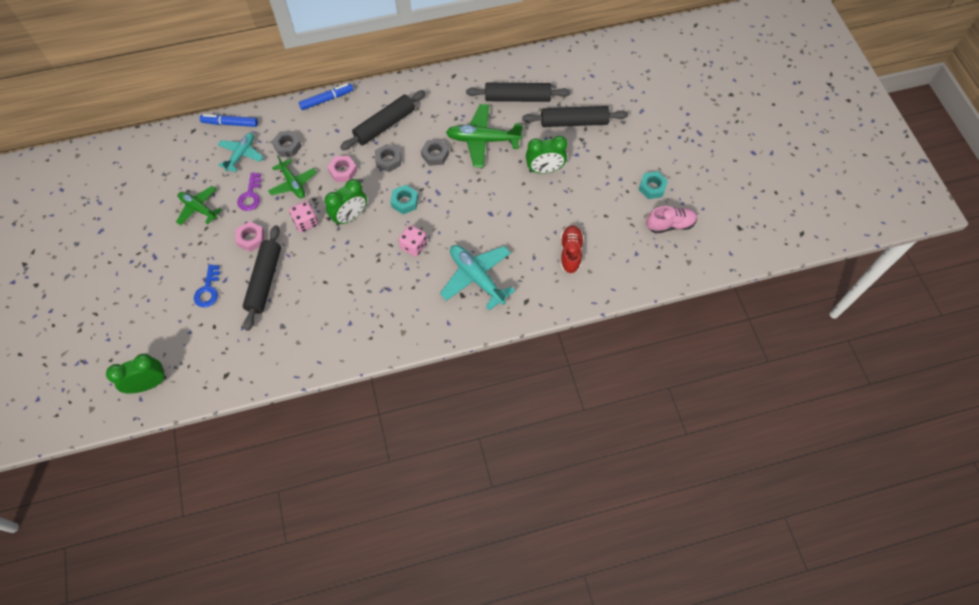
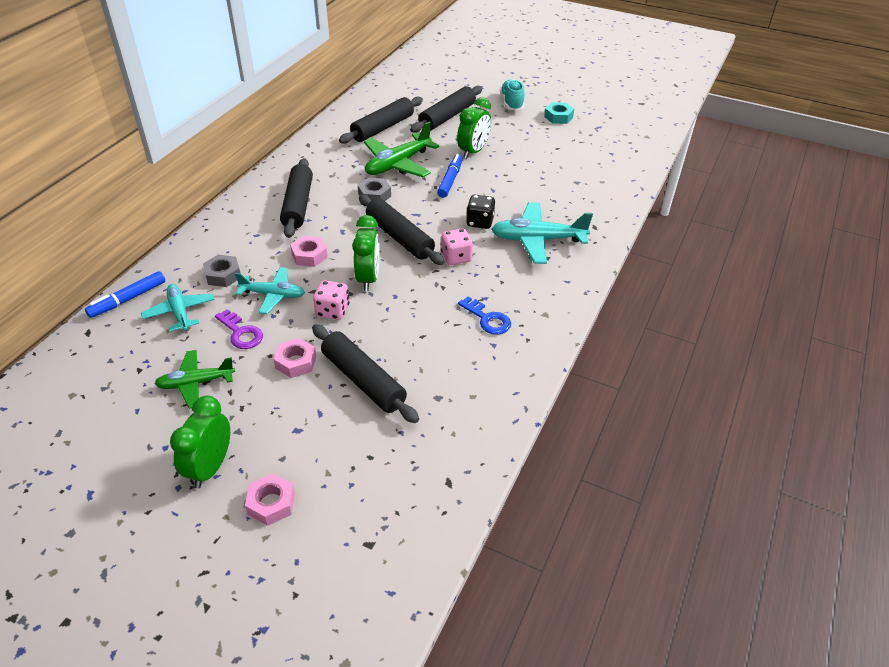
camera: 50 degrees left, 20 degrees down
green clock [106,354,166,393] -> green clock moved to [170,396,230,488]
blue key [194,265,220,307] -> blue key moved to [458,297,511,334]
green plane [268,155,317,198] -> turquoise plane [235,267,305,314]
blue marker [299,83,354,110] -> blue marker moved to [437,154,463,198]
grey nut [375,144,401,172] -> none
turquoise nut [391,185,418,214] -> black rolling pin [359,195,445,265]
red shoe [560,226,584,273] -> none
pink shoe [646,206,697,233] -> none
none -> pink nut [245,474,295,526]
none -> black dice [466,195,495,229]
none -> turquoise shoe [500,79,524,110]

